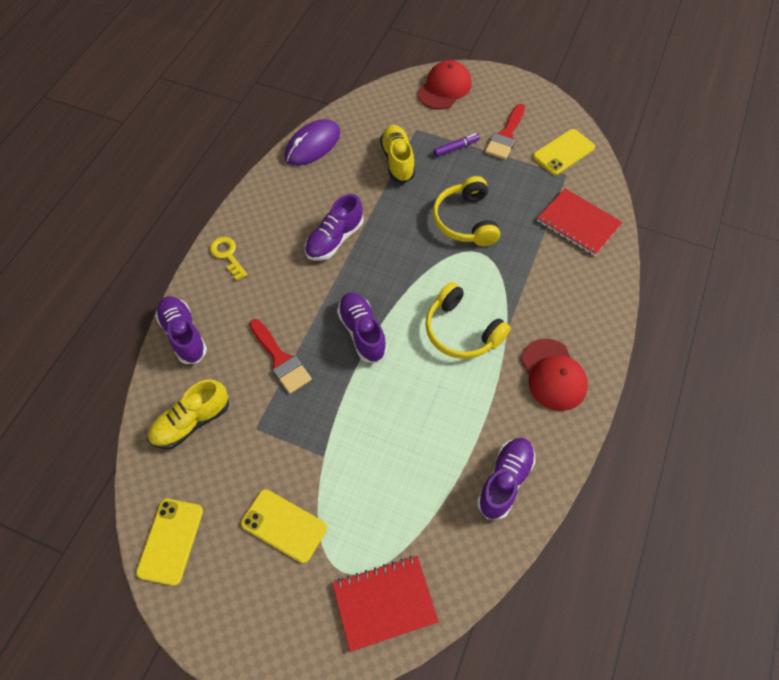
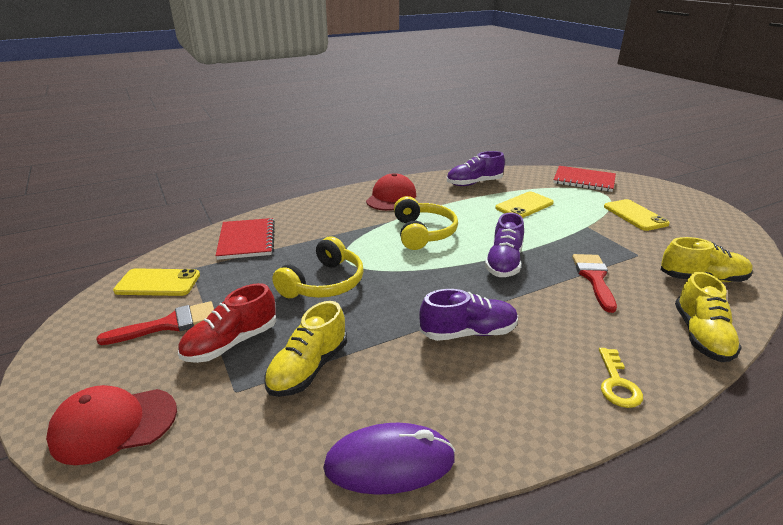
camera: 140 degrees left, 30 degrees down
yellow phone [136,499,203,586] -> yellow phone moved to [495,192,554,218]
purple shoe [155,296,207,364] -> yellow shoe [675,272,742,362]
purple marker [433,133,480,157] -> red shoe [178,283,276,363]

